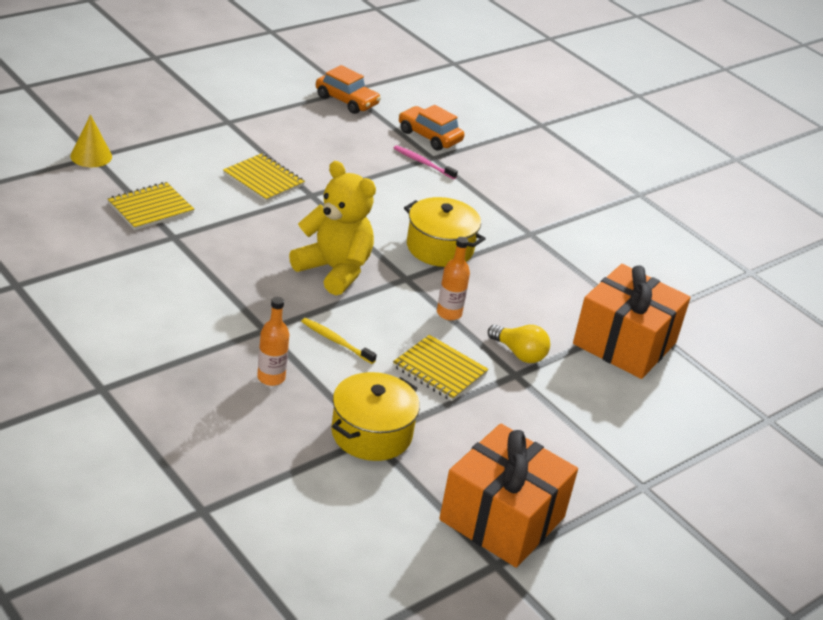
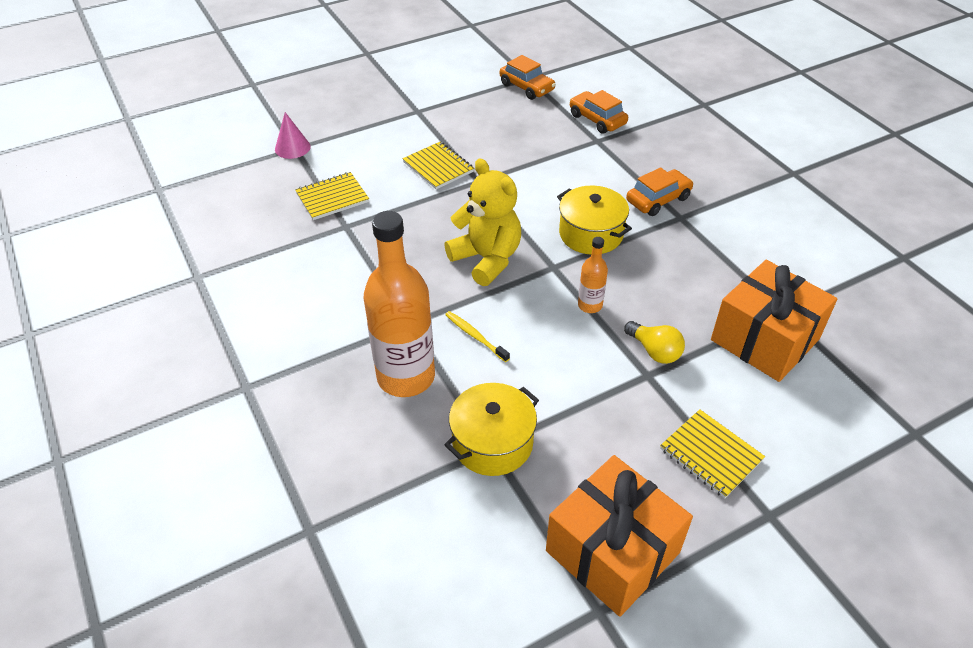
camera: 15 degrees right, 10 degrees up
yellow cone [70,114,112,167] -> pink cone [275,112,311,159]
orange bottle [257,297,289,386] -> orange bottle [364,211,435,397], size x2.17
yellow notebook [393,335,488,401] -> yellow notebook moved to [660,409,765,498]
pink toothbrush [394,145,458,179] -> none
none -> orange car [626,167,694,216]

